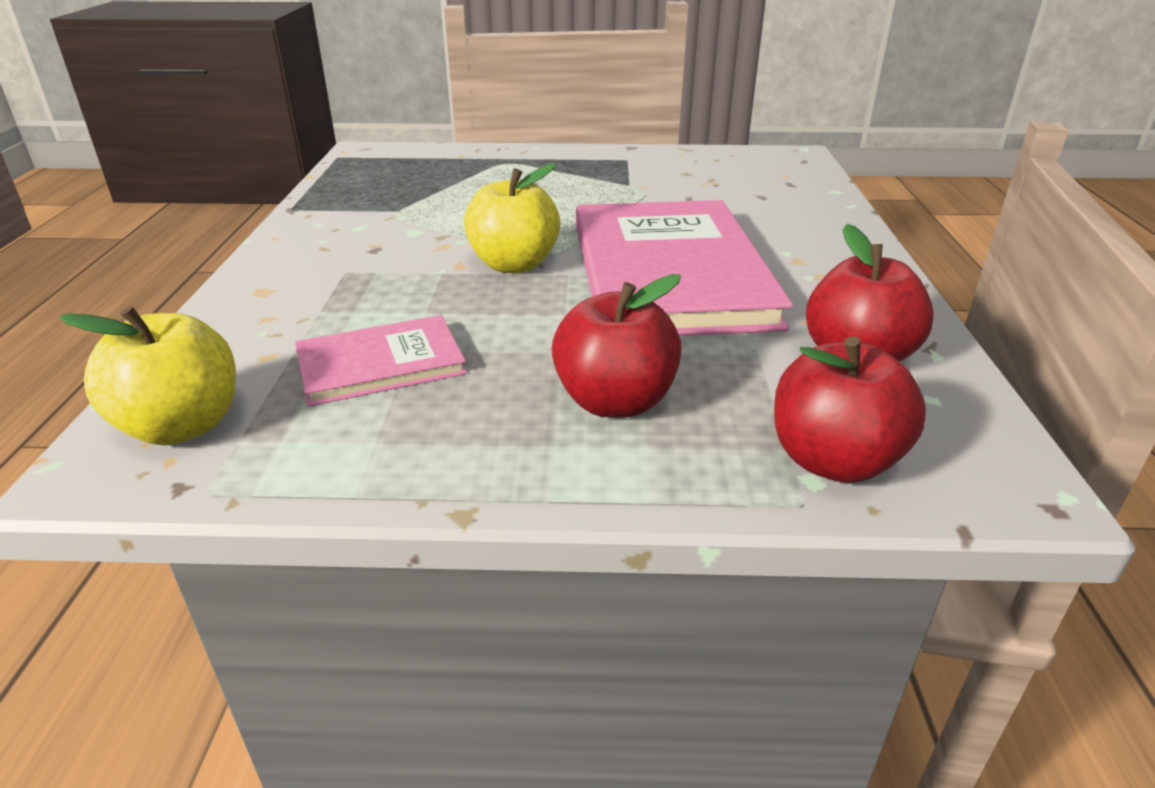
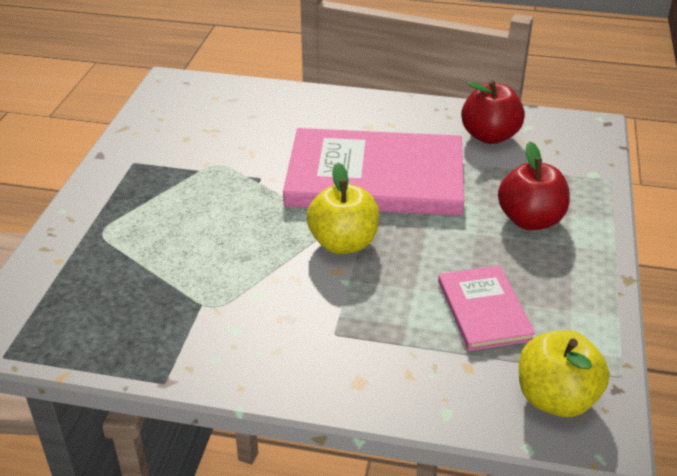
camera: 80 degrees left, 5 degrees up
red apple [774,336,926,483] -> none

